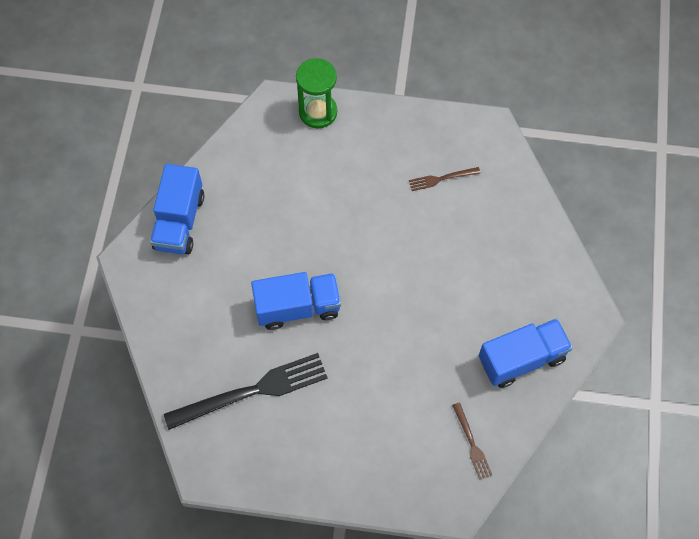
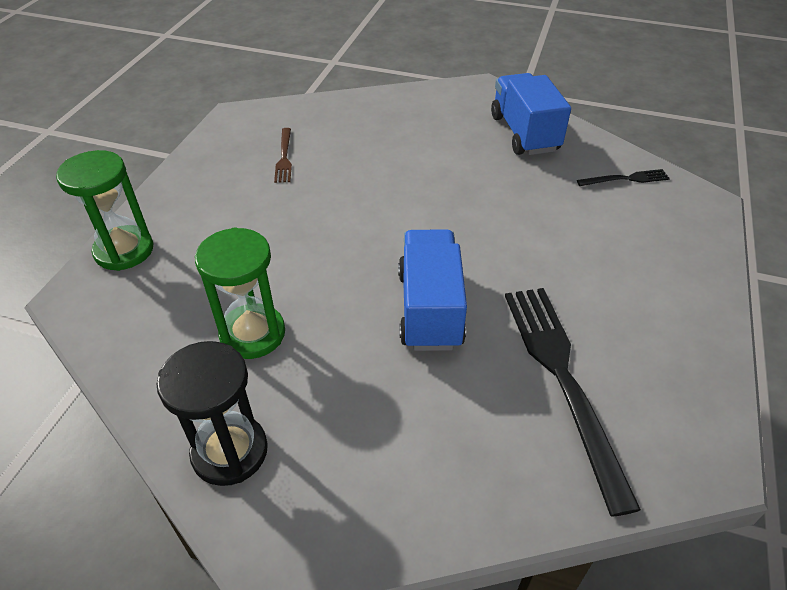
camera: 80 degrees left, 20 degrees down
blue truck [150,164,204,254] -> black hourglass [157,341,268,486]
brown fork [452,402,492,480] -> black fork [577,169,670,186]
none -> green hourglass [195,227,285,359]

